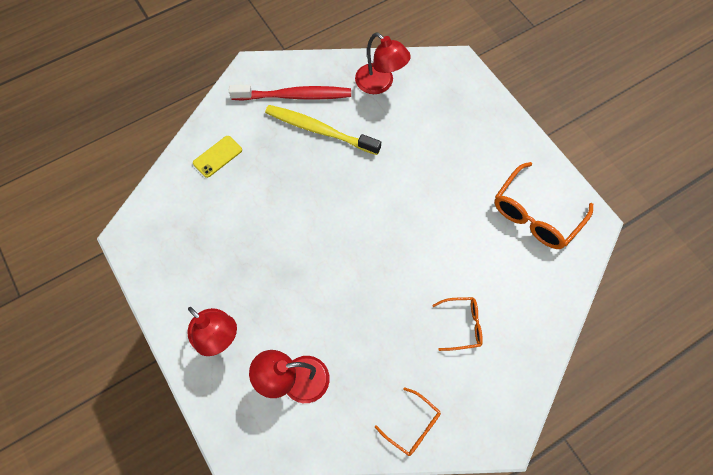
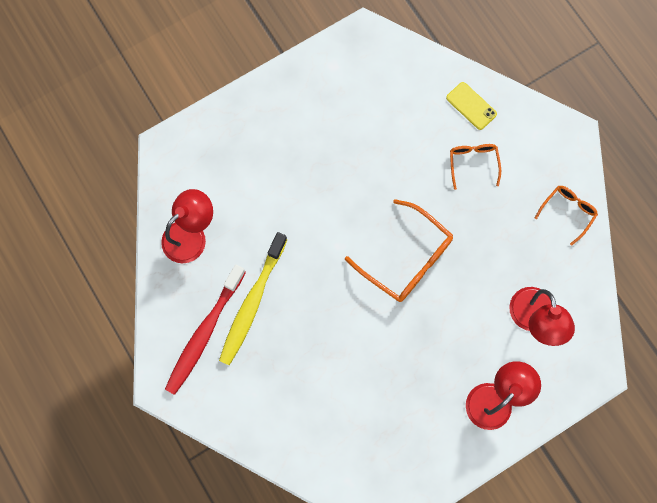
camera: 90 degrees left, 10 degrees up
yellow phone [193,136,242,178] -> yellow phone moved to [446,82,497,130]
red toothbrush [229,85,351,101] -> red toothbrush turned 150 degrees counterclockwise [165,264,246,395]
orange glasses [494,162,593,249] -> orange glasses moved to [345,199,453,302]

